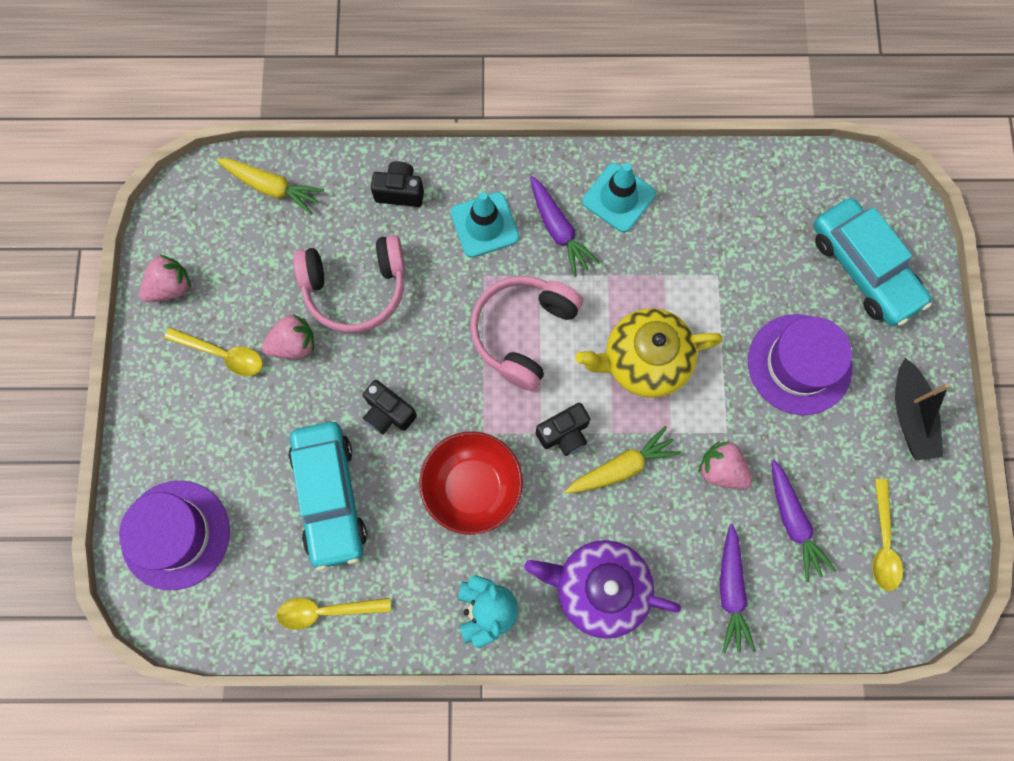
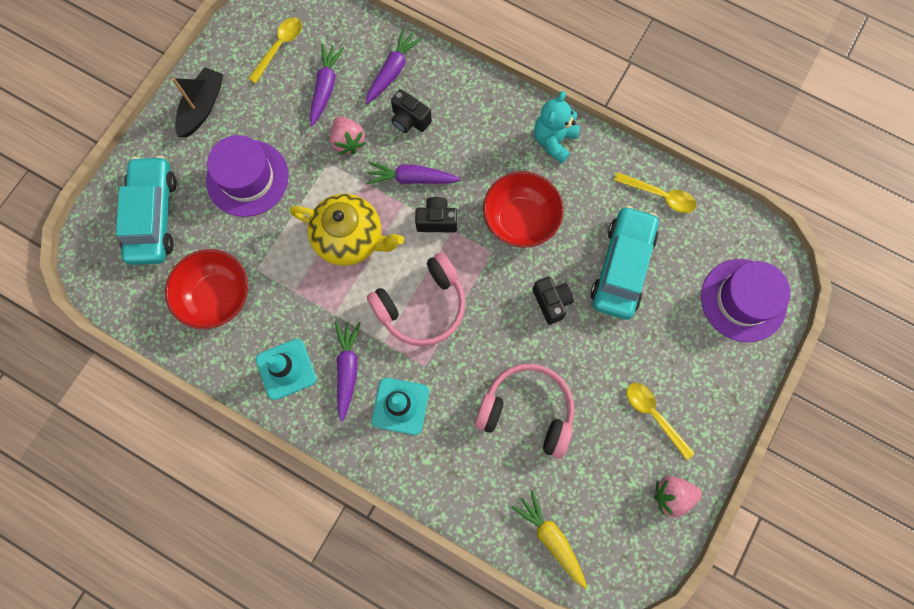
camera: 150 degrees left, 0 degrees up
pink strawberry [262,314,314,359] -> none
black camera [371,161,424,207] -> black camera moved to [391,89,432,133]
purple teapot [524,540,681,639] -> none
yellow carrot [565,426,681,494] -> purple carrot [366,162,461,184]
none -> red bowl [165,249,248,329]

